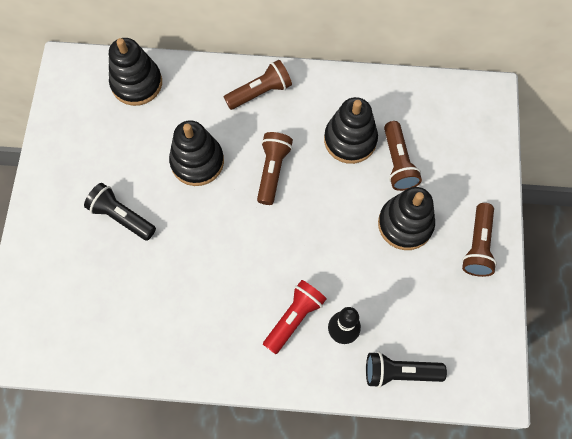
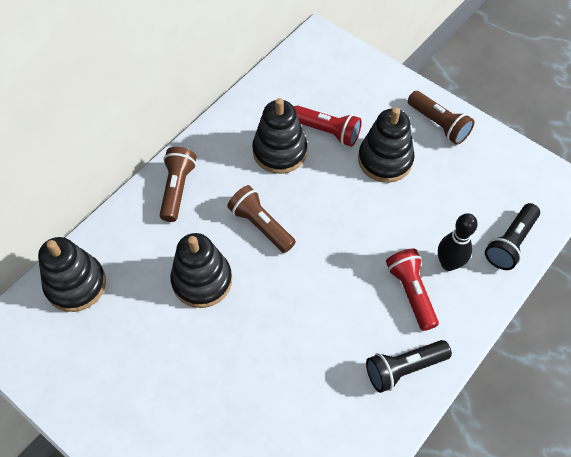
camera: 55 degrees left, 10 degrees down
black flashlight [84,183,156,241] -> black flashlight moved to [366,340,452,393]
brown flashlight [384,121,422,191] -> red flashlight [294,105,362,147]

